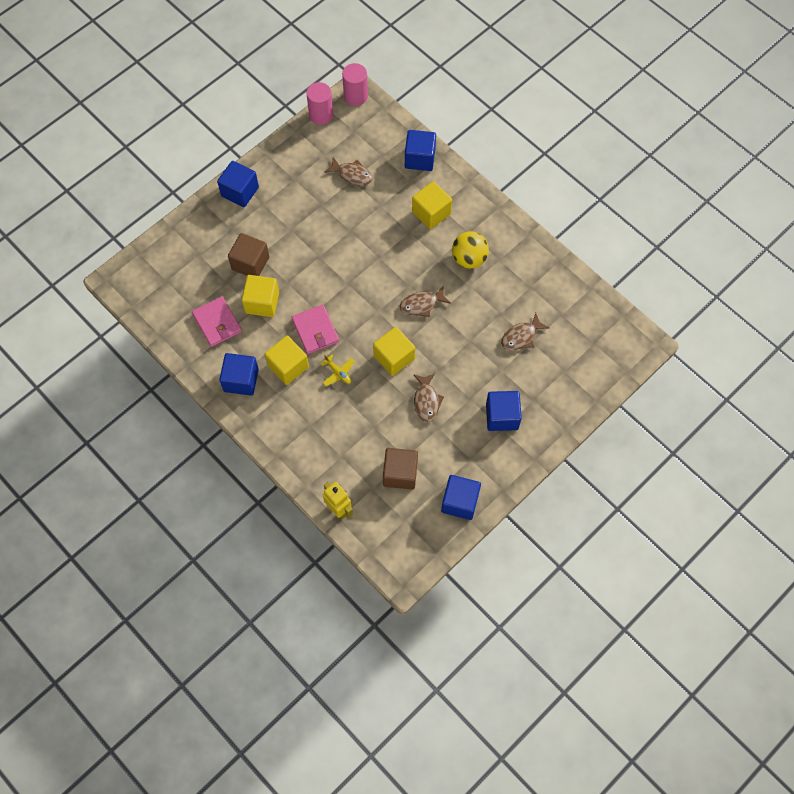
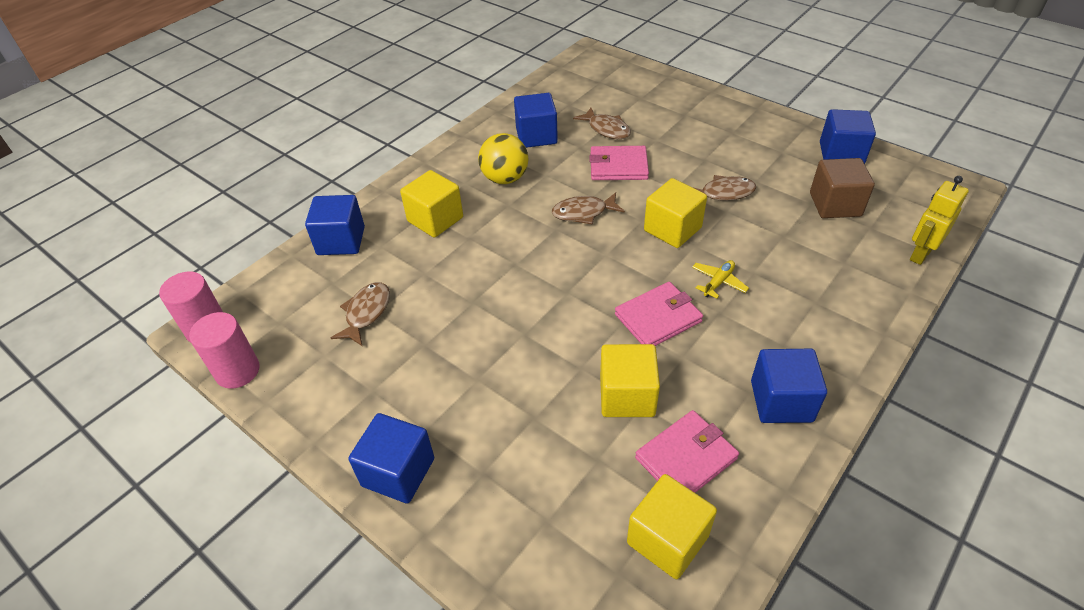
camera: 95 degrees left, 20 degrees down
brown cube [228,233,269,276] -> none
yellow cube [265,336,309,385] -> yellow cube moved to [627,474,717,579]
brown fish [400,286,451,317] -> brown fish turned 105 degrees clockwise [552,193,625,225]
blue cube [486,391,522,431] -> blue cube moved to [514,93,558,148]
none -> pink wallet [589,146,649,180]

